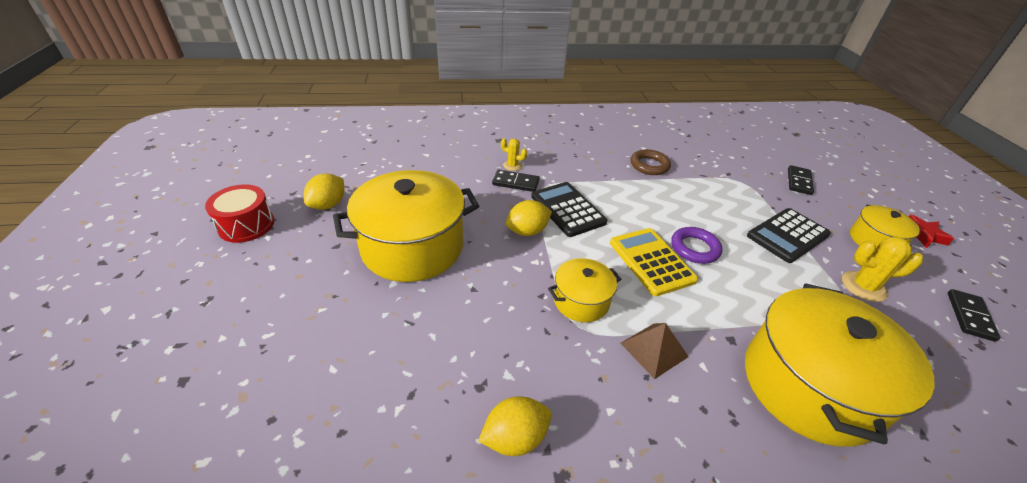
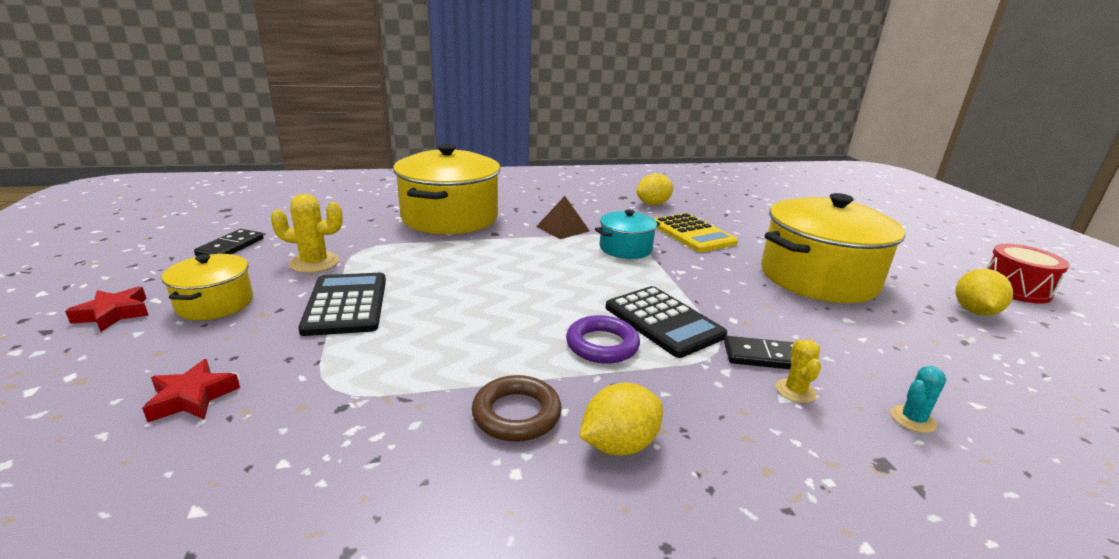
camera: 175 degrees right, 15 degrees down
yellow cactus [501,138,527,171] -> yellow cactus turned 75 degrees clockwise [776,340,821,403]
yellow lemon [506,200,552,236] -> yellow lemon moved to [579,383,663,456]
yellow pot [548,258,621,322] -> turquoise pot [595,210,660,259]
yellow calculator [610,228,698,296] -> yellow calculator moved to [653,213,738,252]
purple ring [671,227,723,264] -> purple ring moved to [566,315,640,364]
black calculator [747,208,831,263] -> black calculator turned 60 degrees counterclockwise [298,273,386,336]
black domino [788,165,814,195] -> red star [142,359,240,422]
none -> turquoise cactus [891,366,946,433]

